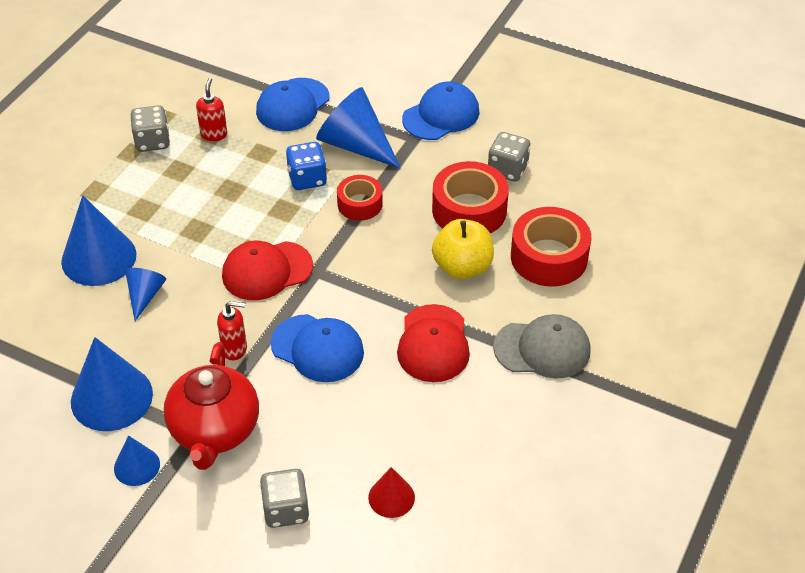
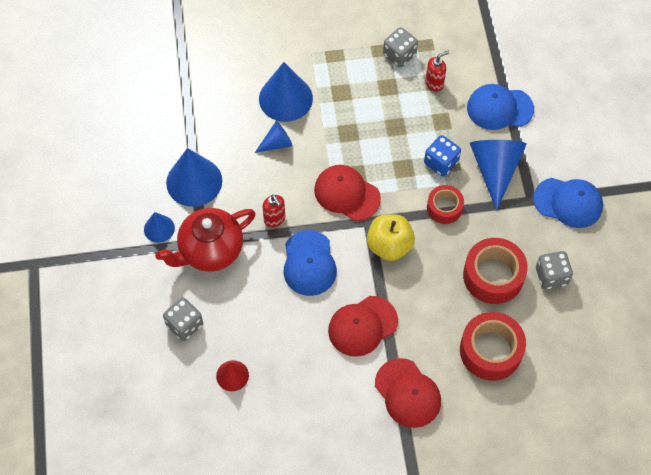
camera: 55 degrees right, 15 degrees up
yellow apple [432,219,494,279] -> yellow apple moved to [367,214,415,261]
grey cap [493,314,591,379] -> red cap [375,358,441,428]

